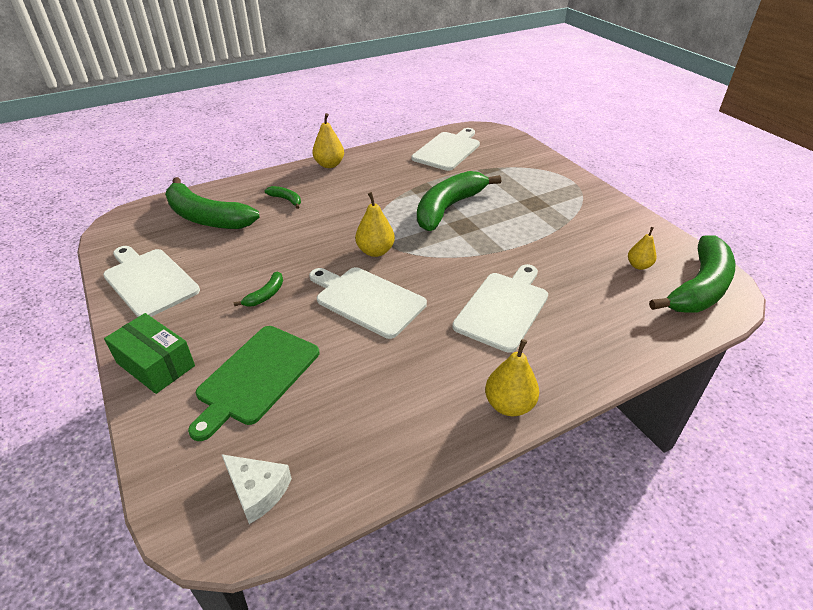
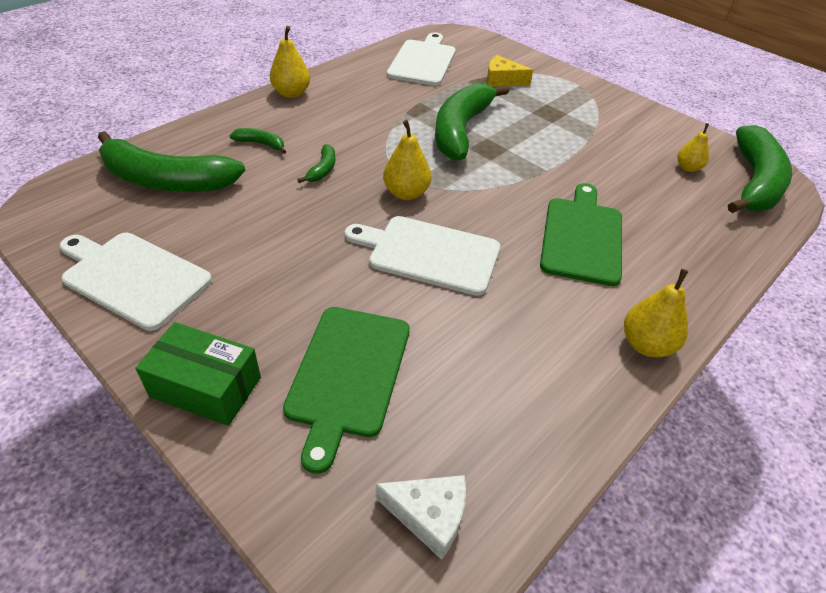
camera: 20 degrees left, 5 degrees up
green banana [234,271,283,307] -> green banana moved to [297,144,335,183]
white cutting board [452,264,548,353] -> green cutting board [540,183,622,286]
none -> yellow cheese [487,55,533,87]

